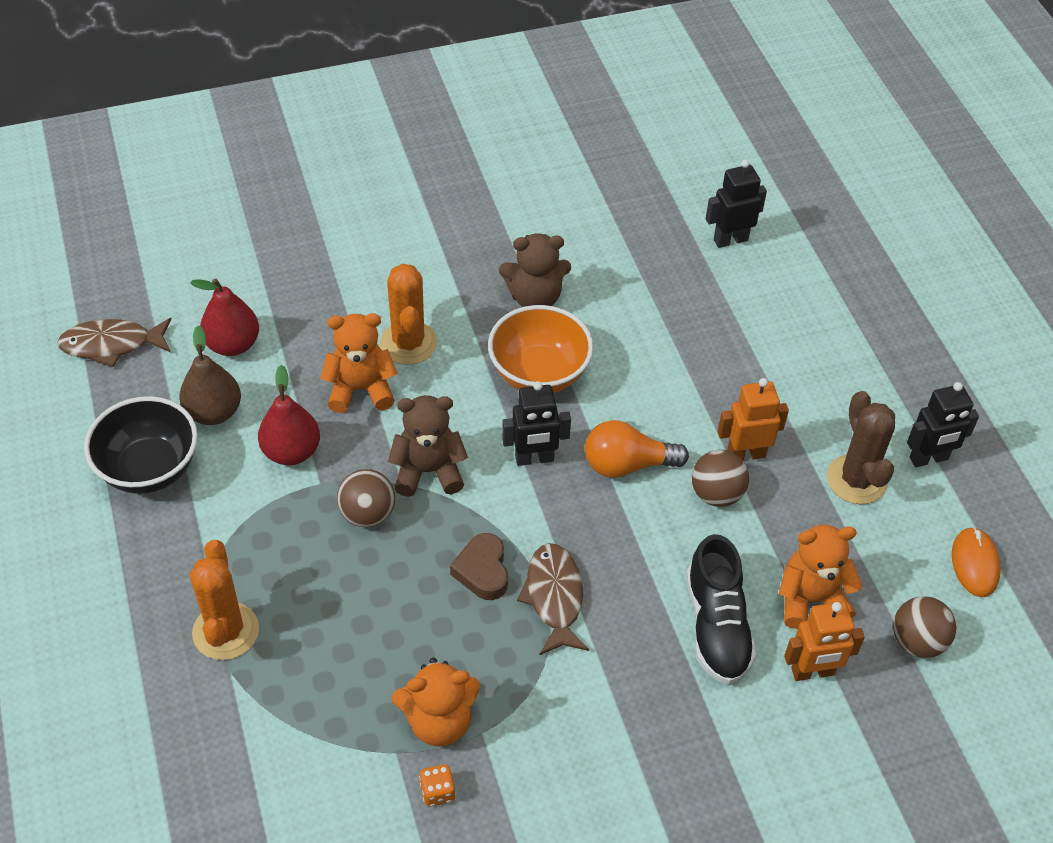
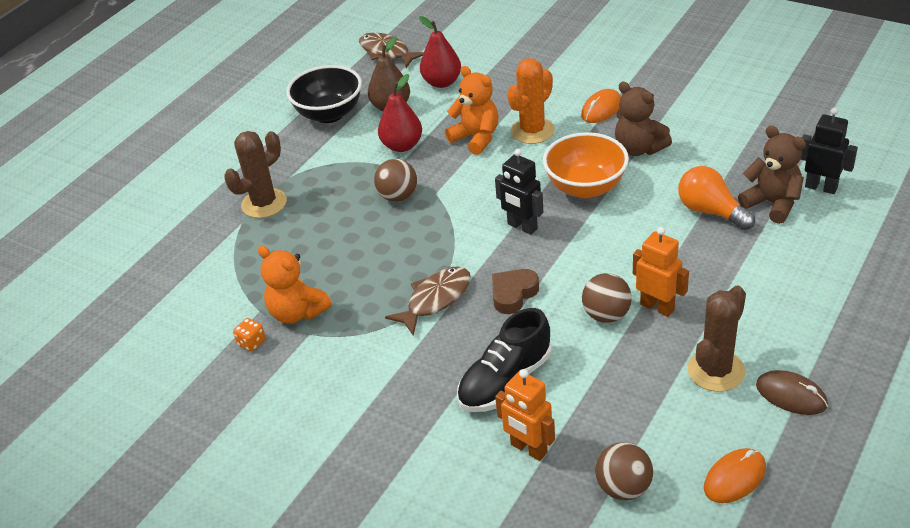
camera: 55 degrees right, 10 degrees down
orange cactus [190,540,259,660] -> brown cactus [224,131,287,218]
brown teddy bear [388,395,468,497] -> brown teddy bear moved to [738,126,806,224]
brown heart [450,533,508,600] -> brown heart moved to [492,269,539,314]
orange light bulb [585,420,689,478] -> orange light bulb moved to [678,166,755,230]
orange teddy bear [779,525,863,629] -> none
black robot [907,382,979,467] -> brown mouse [756,370,828,415]
none -> orange mouse [581,89,621,123]

